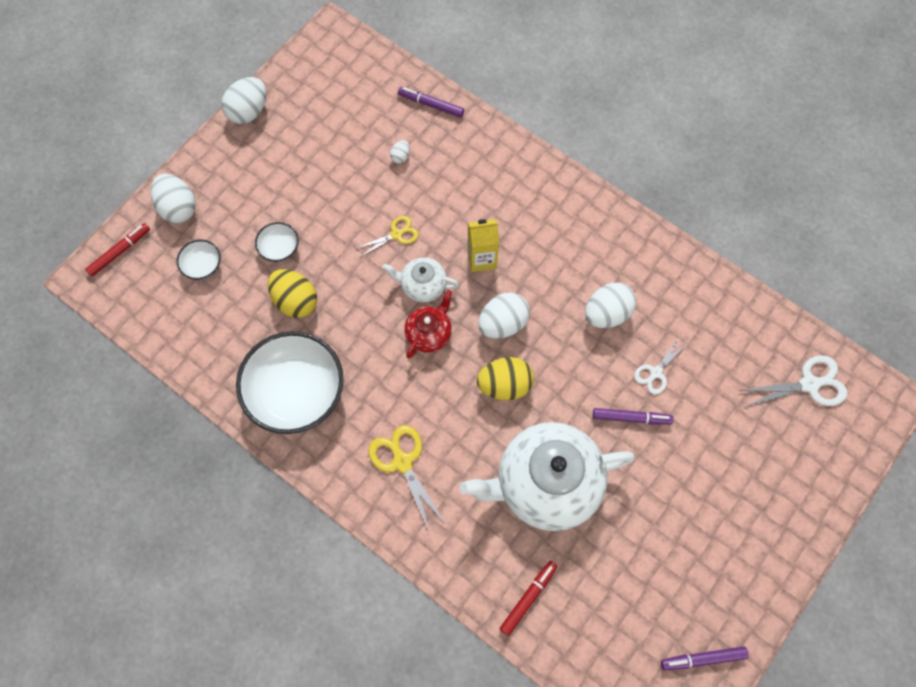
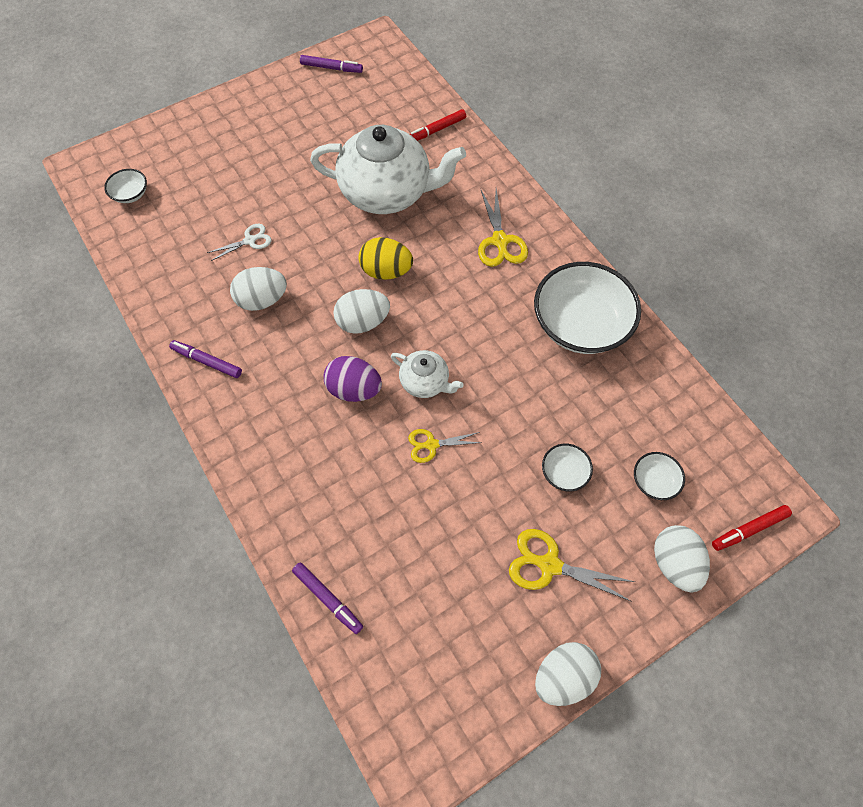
camera: 160 degrees left, 5 degrees down
yellow egg [268,269,317,318] -> none
white egg [390,140,410,164] -> none
red teapot [404,290,452,358] -> none
yellow carton [467,219,499,272] -> purple egg [324,356,382,402]
purple marker [593,408,674,425] -> purple marker moved to [169,340,242,378]
white scissors [738,355,847,408] -> white bowl [104,169,147,203]
none -> yellow scissors [509,529,634,602]

